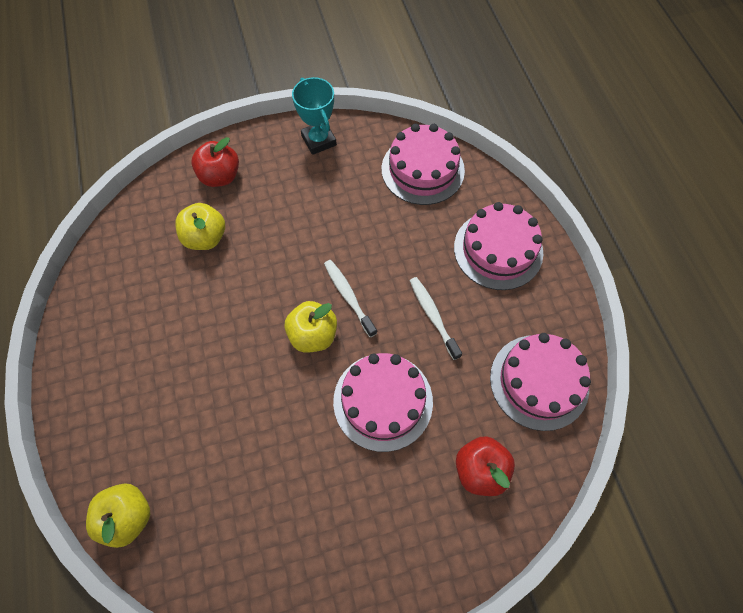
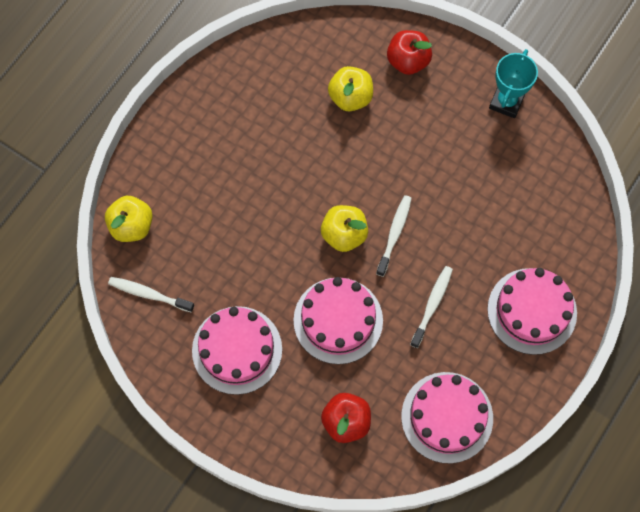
camera: 50 degrees right, 5 degrees up
pink cake [382,124,465,205] -> pink cake moved to [192,306,282,395]
none -> white toothbrush [108,277,194,312]

